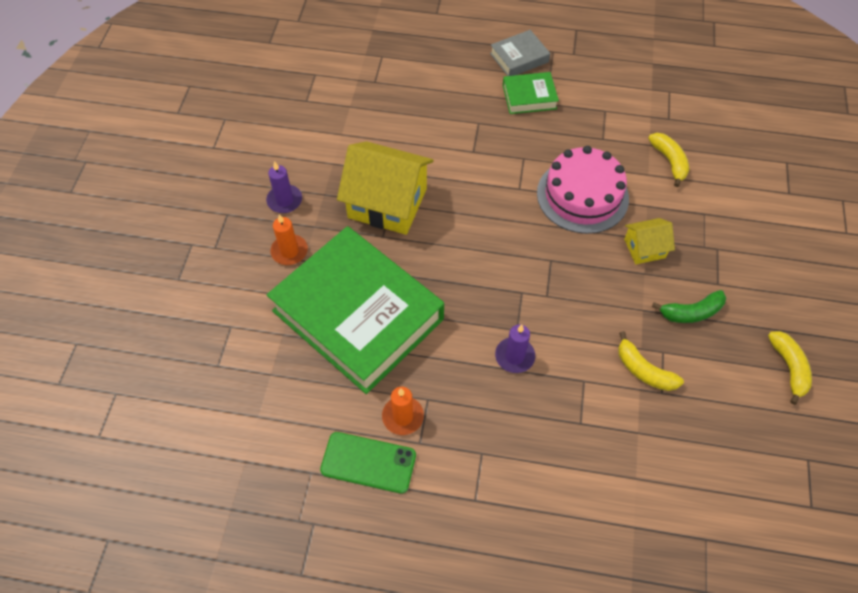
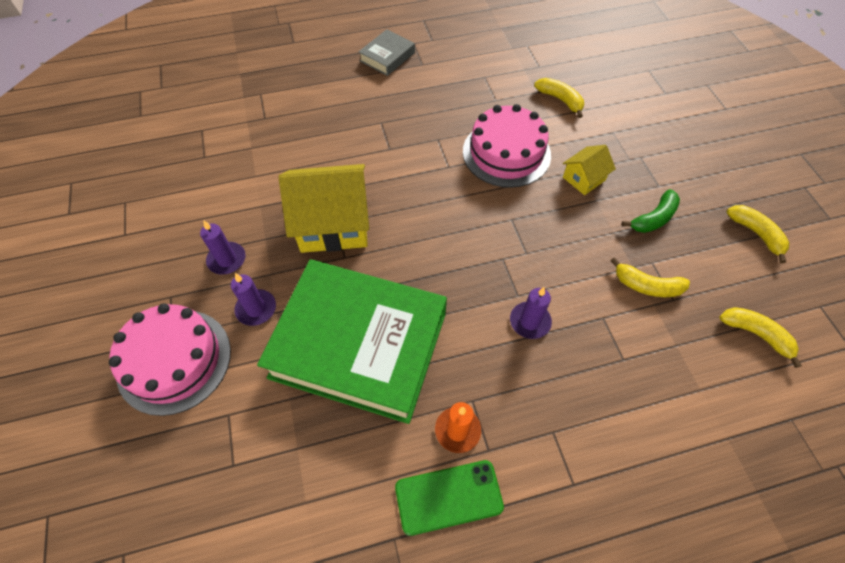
camera: 25 degrees left, 0 degrees up
orange candle [270,214,308,265] -> purple candle [231,273,276,326]
green book [503,72,559,114] -> none
none -> pink cake [109,303,231,416]
none -> yellow banana [720,307,802,368]

